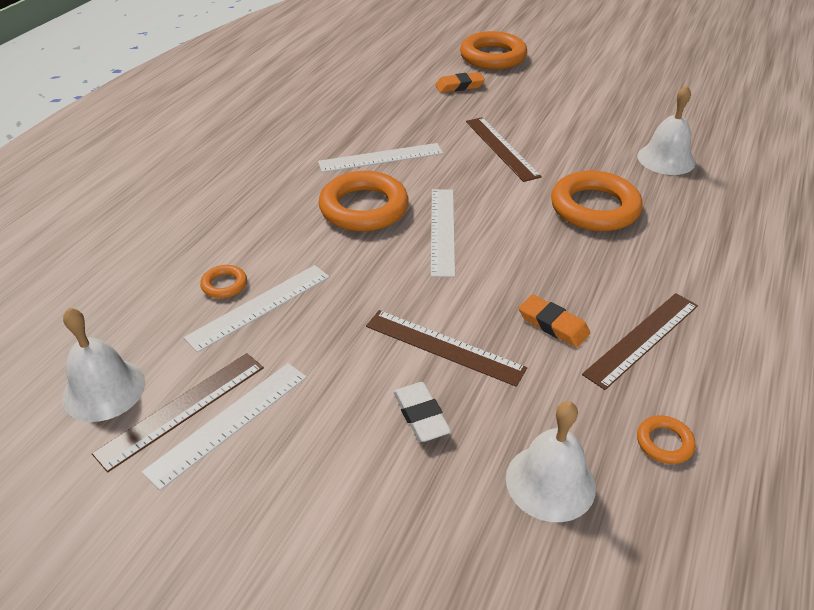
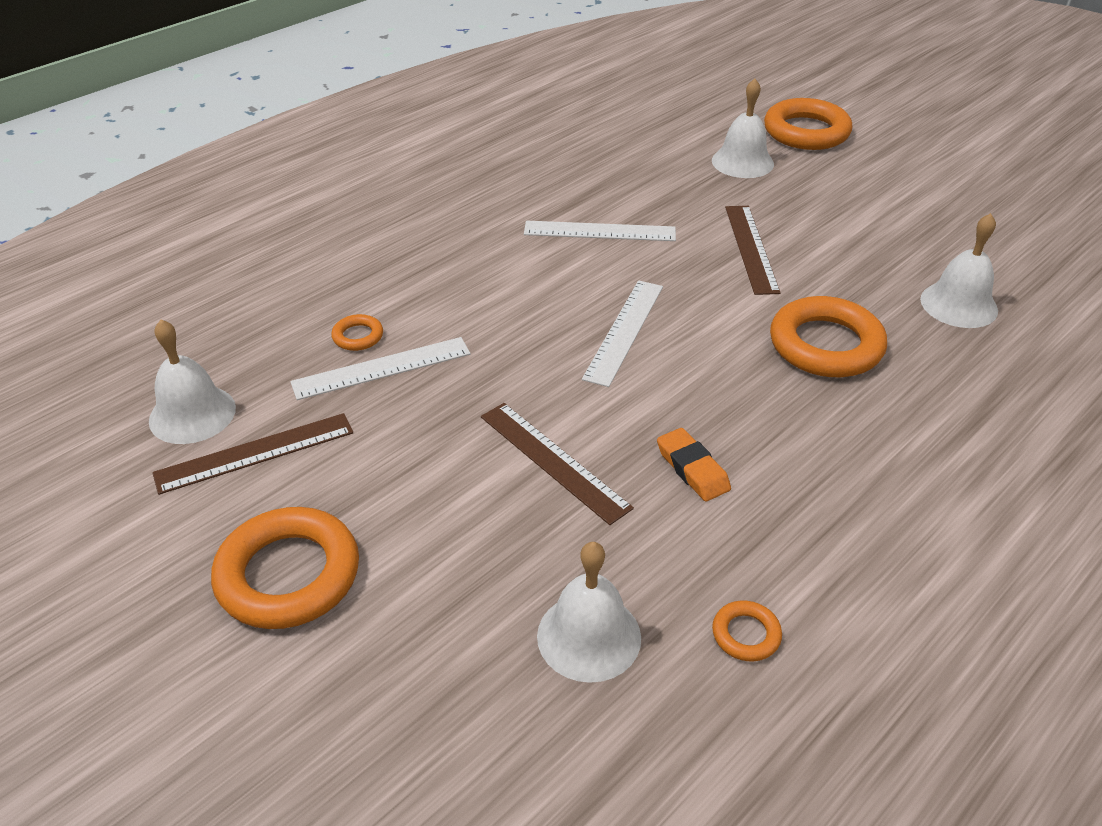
camera: 20 degrees right, 0 degrees up
white ruler [142,363,307,491] -> none
orange ring [318,171,408,231] -> orange ring moved to [211,507,359,629]
white eraser [393,382,451,442] -> none
orange eraser [435,72,485,93] -> white bell [712,79,774,178]
brown ruler [582,293,698,390] -> none

